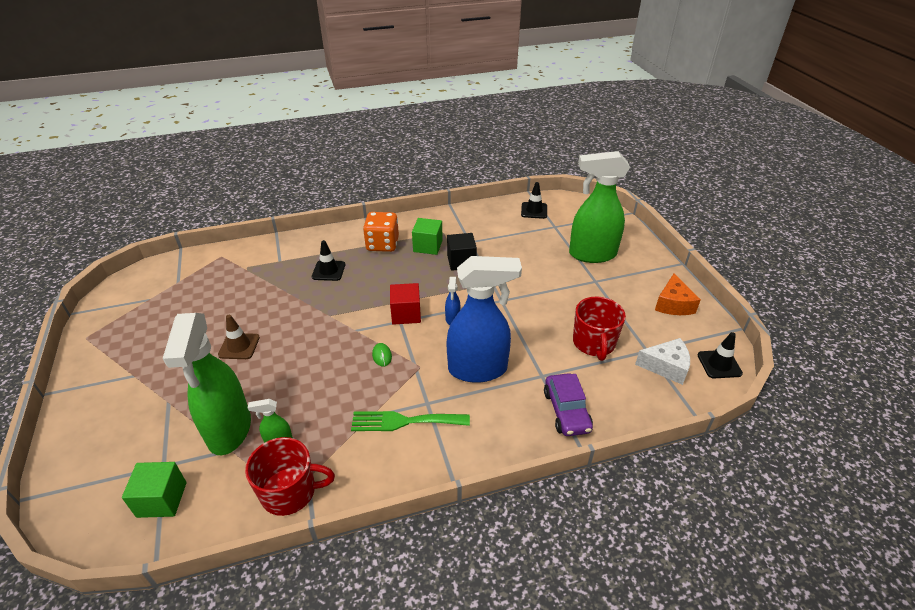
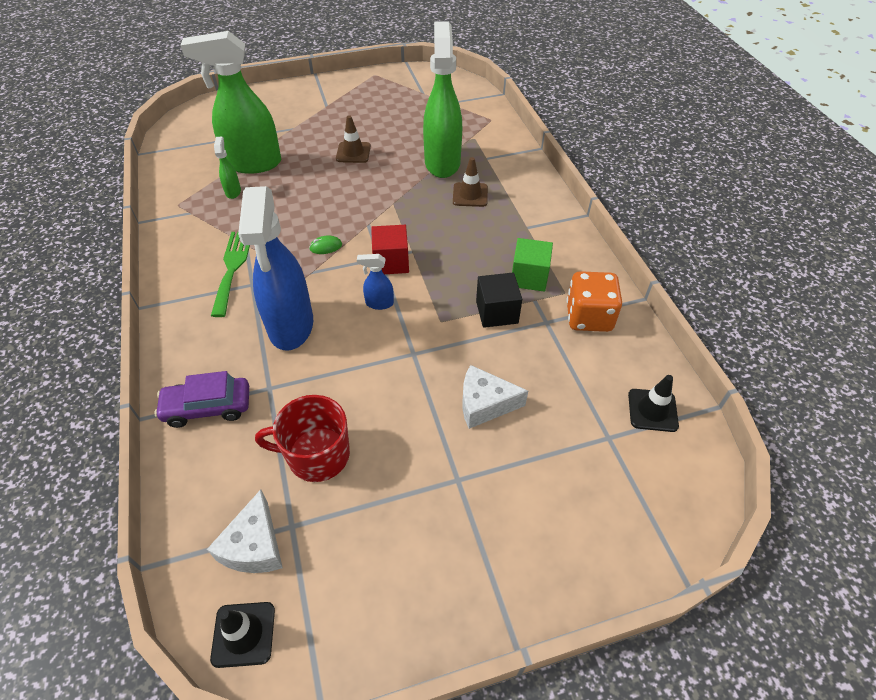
camera: 90 degrees right, 10 degrees up
green cube [122,462,187,518] -> none
red mug [245,437,335,516] -> none
black traffic cone [312,240,345,281] -> brown traffic cone [453,157,488,207]
orange dice [363,212,399,252] -> orange dice moved to [566,271,622,332]
green spray bottle [569,151,630,263] -> green spray bottle moved to [423,22,462,178]
orange cheese [655,274,701,315] -> none
none -> white cheese [462,365,528,429]

